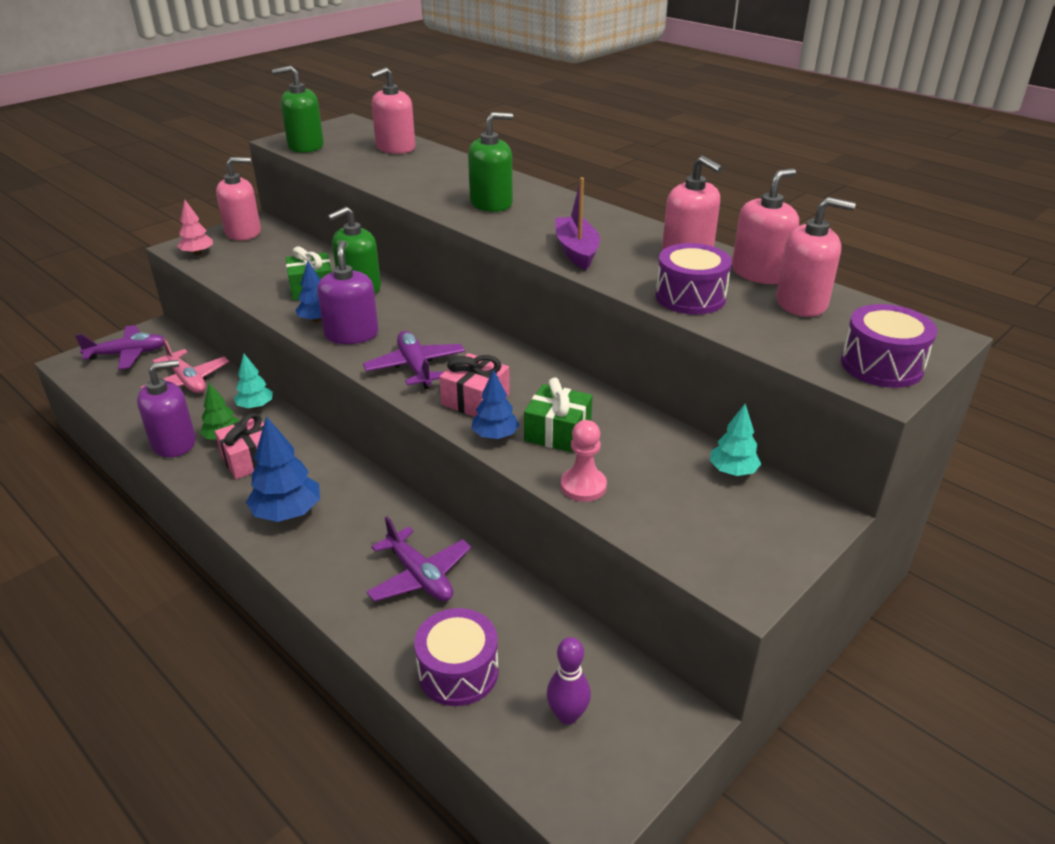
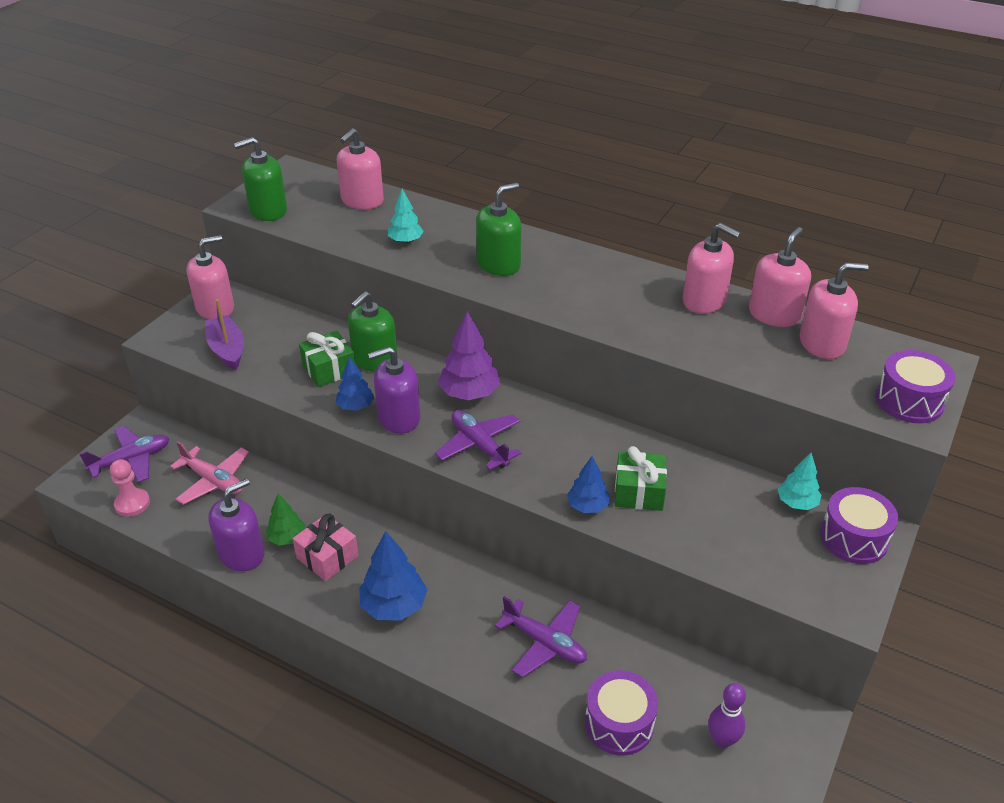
camera: 15 degrees left, 5 degrees up
pink tree [177,200,213,255] -> none
turquoise tree [234,354,273,409] -> turquoise tree moved to [388,189,424,244]
purple soap dispenser [317,240,379,344] -> purple soap dispenser turned 90 degrees counterclockwise [368,347,420,434]
pink gift [439,353,510,417] -> none
purple boat [555,178,600,270] -> purple boat moved to [205,299,244,370]
pink pawn [561,420,607,502] -> pink pawn moved to [110,459,150,517]
purple drum [655,243,732,314] -> purple drum moved to [820,487,898,564]
none -> purple tree [438,311,500,400]

